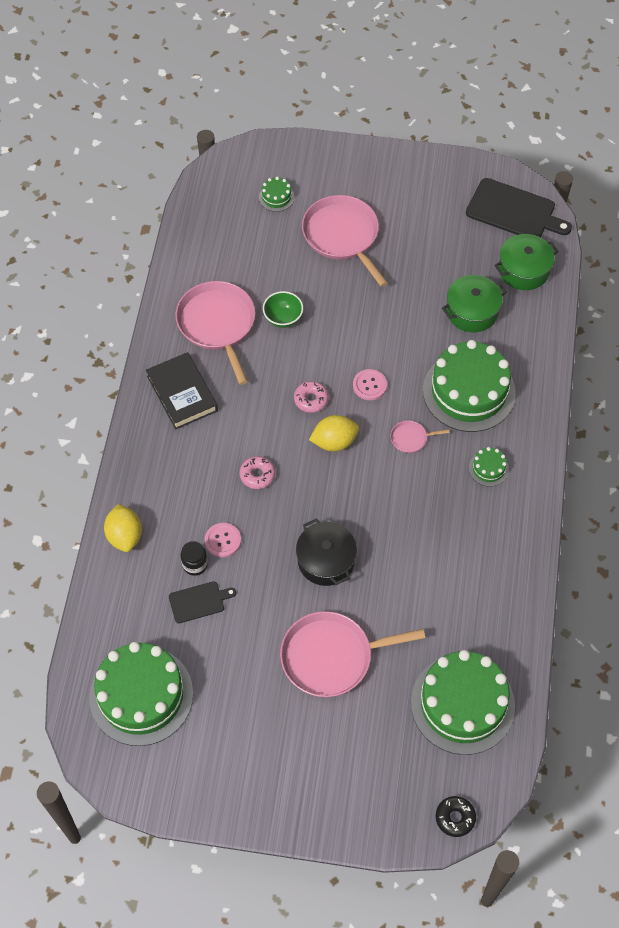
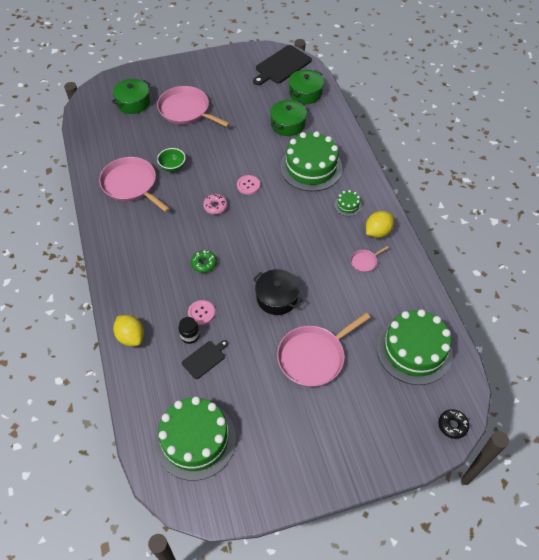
camera: 25 degrees left, 5 degrees down
black book [146,352,218,430] -> none
pink donut [240,456,275,489] -> green donut [191,250,217,273]
green cake [259,177,295,212] -> green pot [112,79,150,114]
yellow lemon [309,415,359,451] -> yellow lemon moved to [366,211,394,238]
pink pan [390,420,449,453] -> pink pan moved to [351,246,389,272]
black cutting board [466,178,572,237] -> black cutting board turned 135 degrees clockwise [253,45,312,85]

